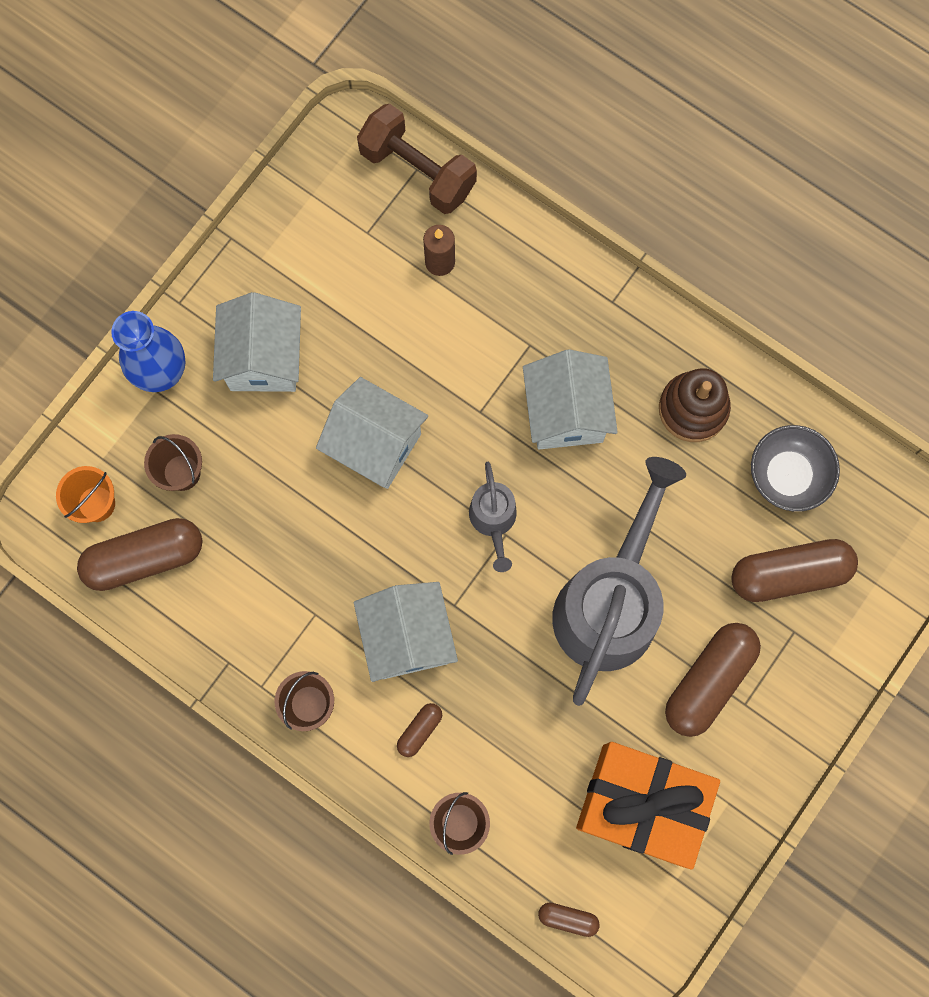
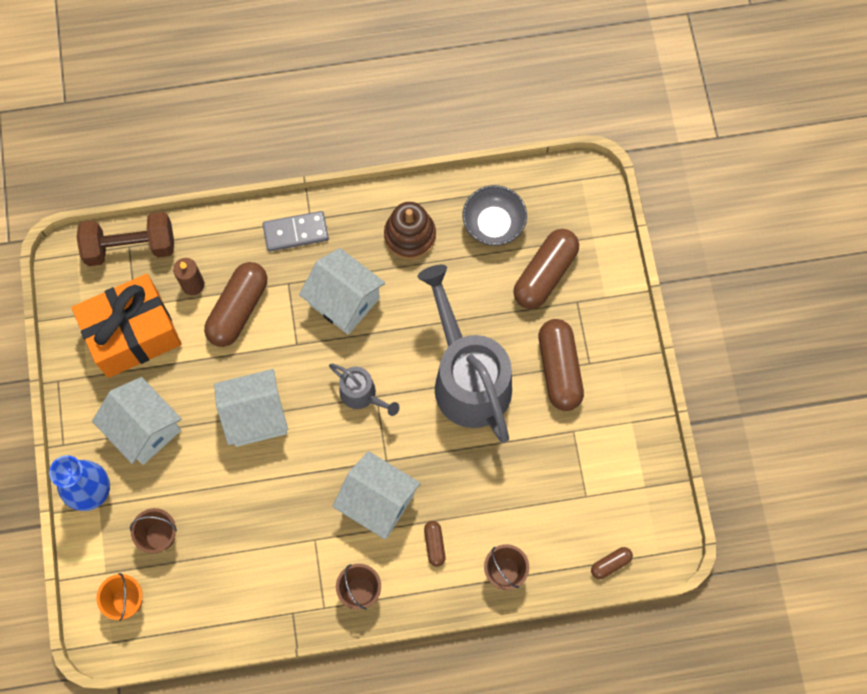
camera: 45 degrees left, 5 degrees down
brown capsule [77,518,203,591] -> brown capsule moved to [204,262,267,347]
orange gift [576,742,720,869] -> orange gift moved to [72,274,182,378]
none -> grey domino [262,211,329,252]

